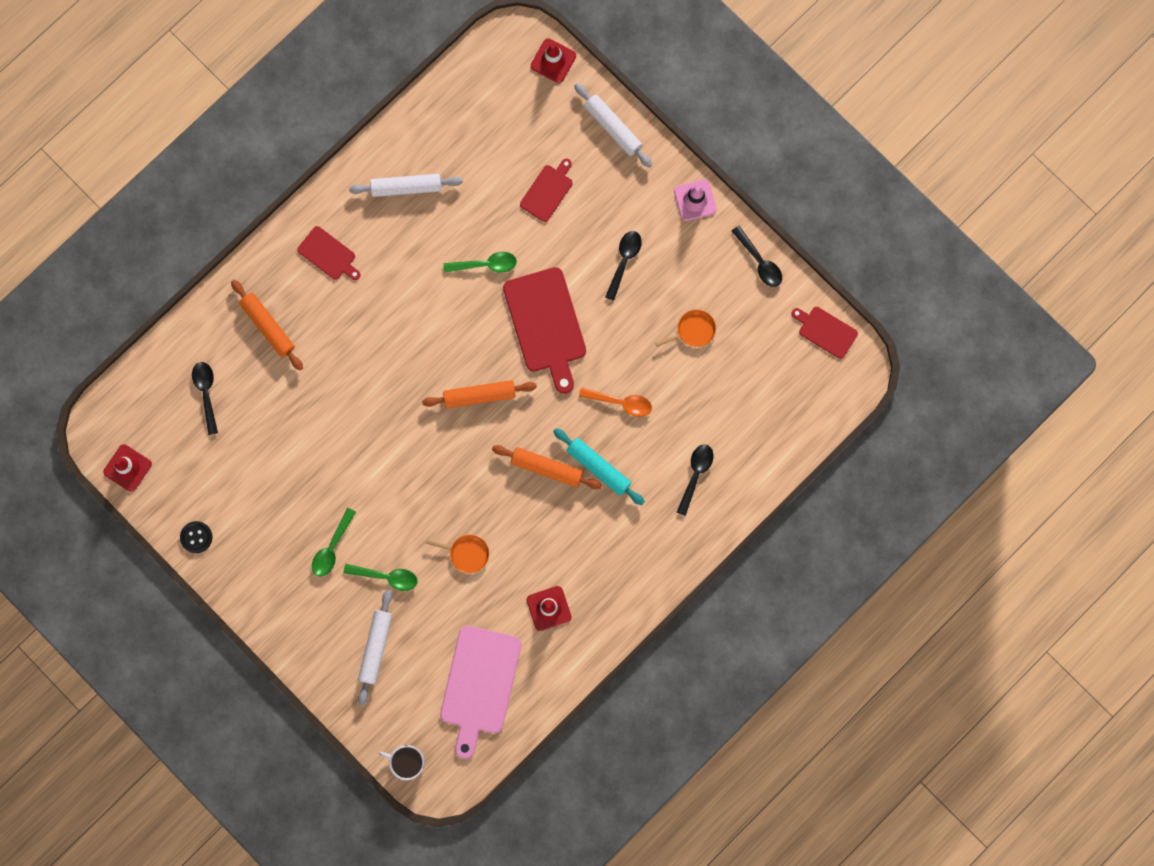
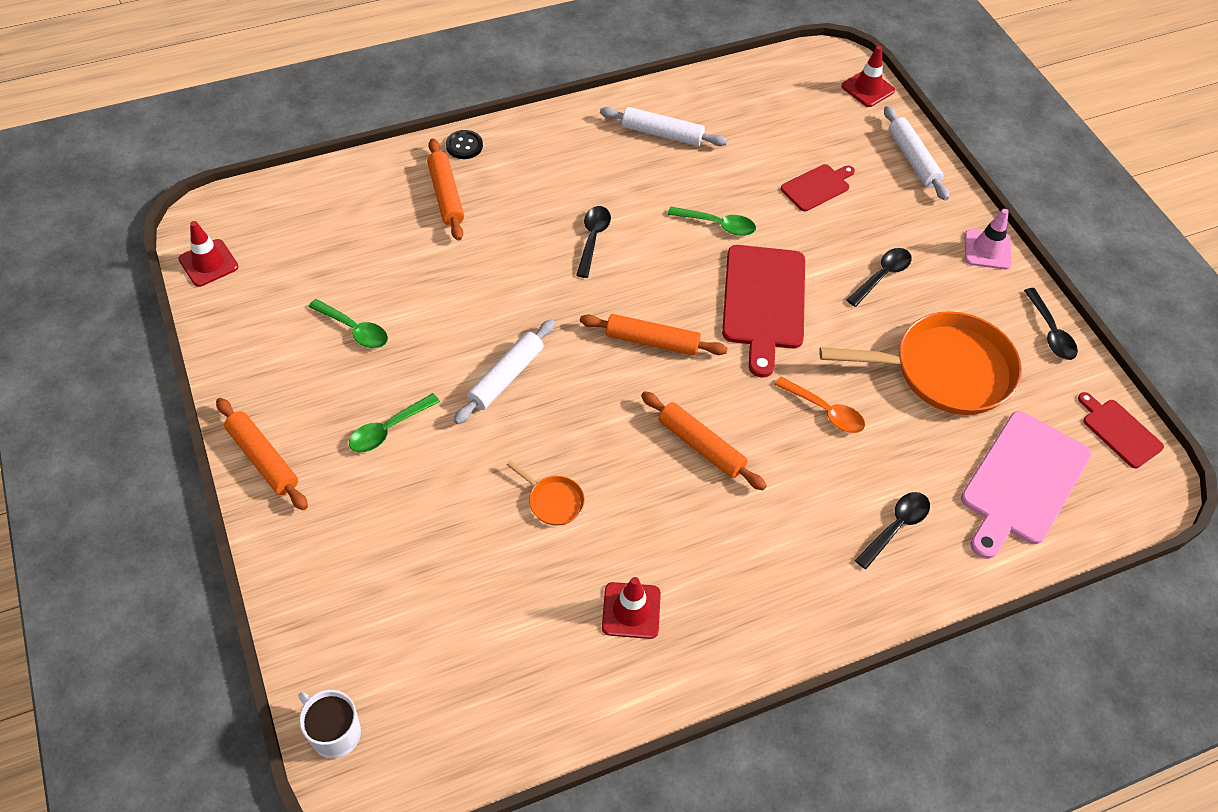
camera: 20 degrees right, 25 degrees down
black button [180,521,212,553] -> black button moved to [446,130,483,159]
black spoon [192,362,218,435] -> black spoon moved to [576,206,611,278]
red cutting board [297,226,361,280] -> none
green spoon [344,564,417,591] -> green spoon moved to [308,299,388,348]
white rolling pin [358,590,392,705] -> white rolling pin moved to [454,319,555,424]
pink cutting board [440,626,521,759] -> pink cutting board moved to [961,411,1091,559]
turquoise rolling pin [553,428,645,505] -> none
orange pan [655,309,716,347] -> orange pan [819,311,1022,415], size x2.40
none -> orange rolling pin [216,398,308,510]

